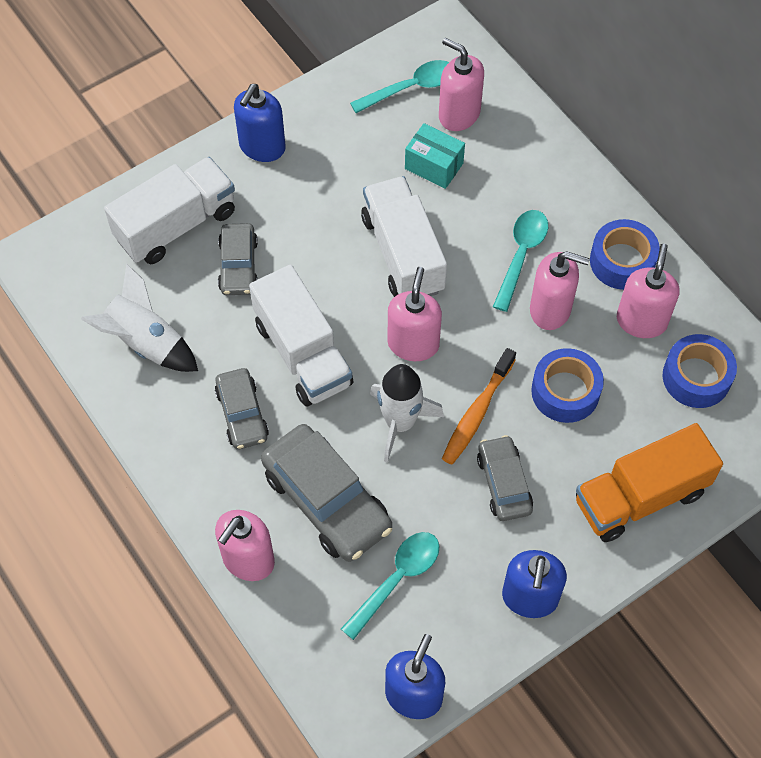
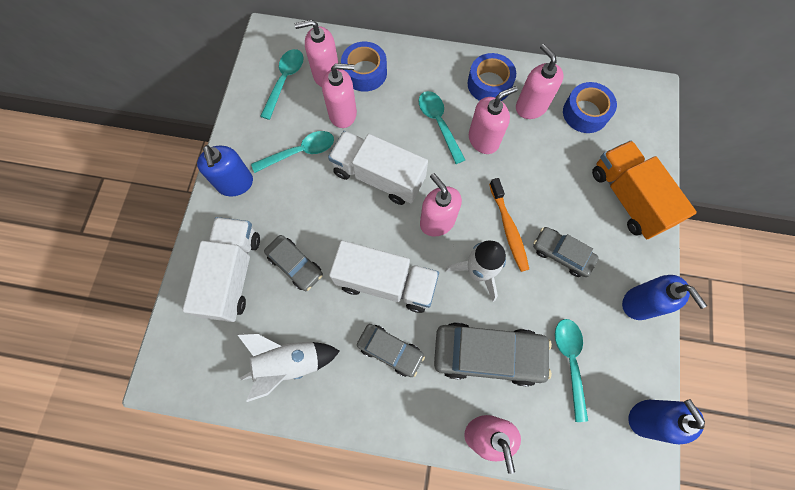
camera: 45 degrees left, 10 degrees up
turquoise box [405,123,465,189] -> pink soap dispenser [322,63,357,128]
blue tape [531,348,604,423] -> blue tape moved to [341,42,387,92]
orange truck [576,423,723,542] -> orange truck turned 135 degrees clockwise [592,140,697,239]
none -> turquoise spoon [251,131,334,173]

